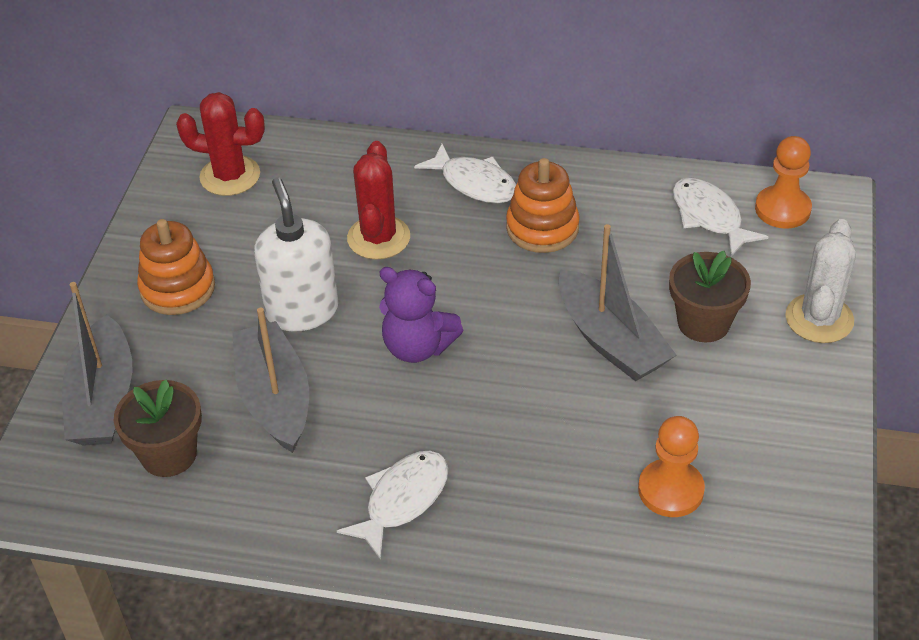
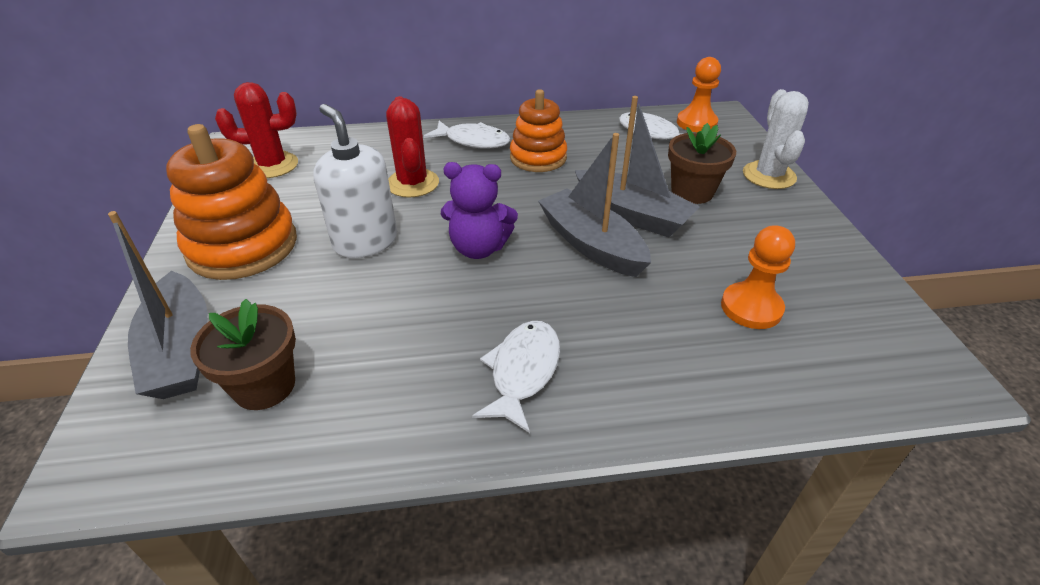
camera: 20 degrees left, 5 degrees down
orange stacking toy [137,219,215,315] -> orange stacking toy [166,124,297,280], size x1.52
grey boat [232,308,309,453] -> grey boat moved to [538,133,651,277]

